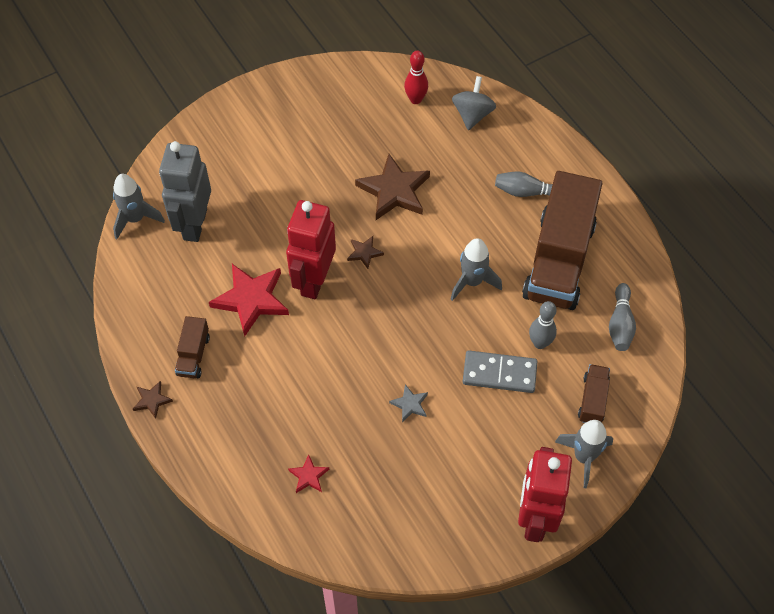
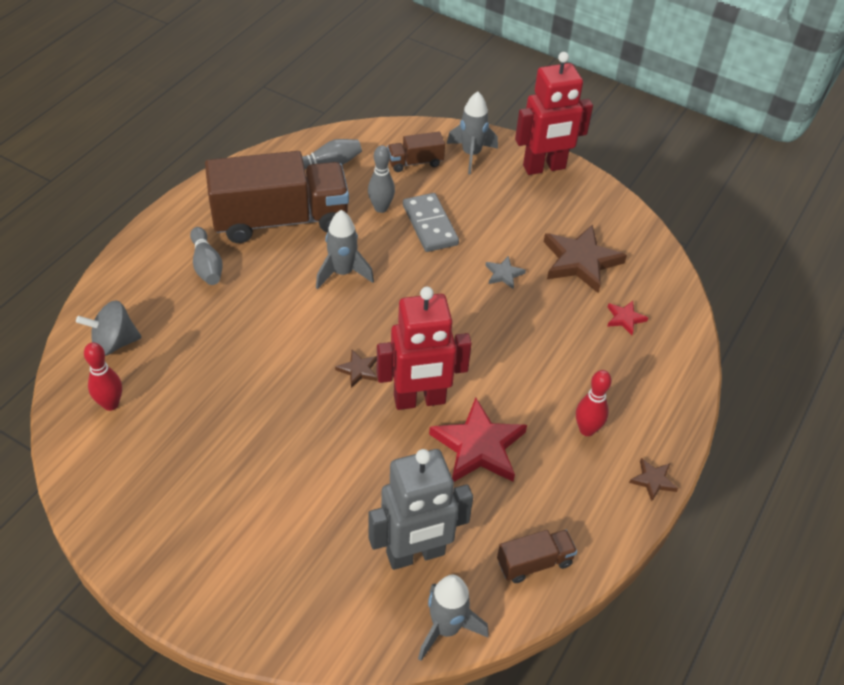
camera: 120 degrees left, 10 degrees down
brown truck [175,316,210,378] -> brown truck moved to [497,530,577,583]
brown star [355,154,430,220] -> brown star moved to [544,225,627,293]
none -> red bowling pin [576,370,612,436]

